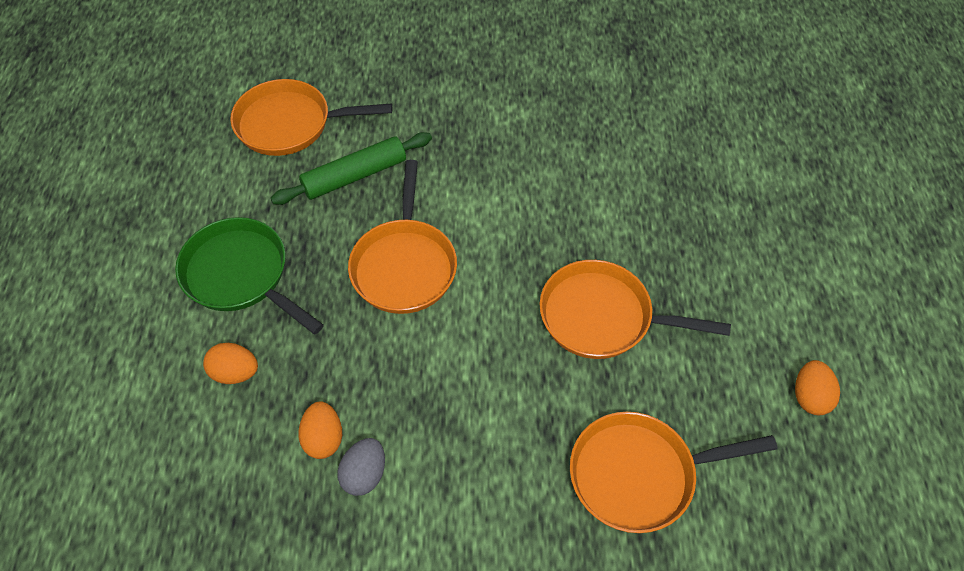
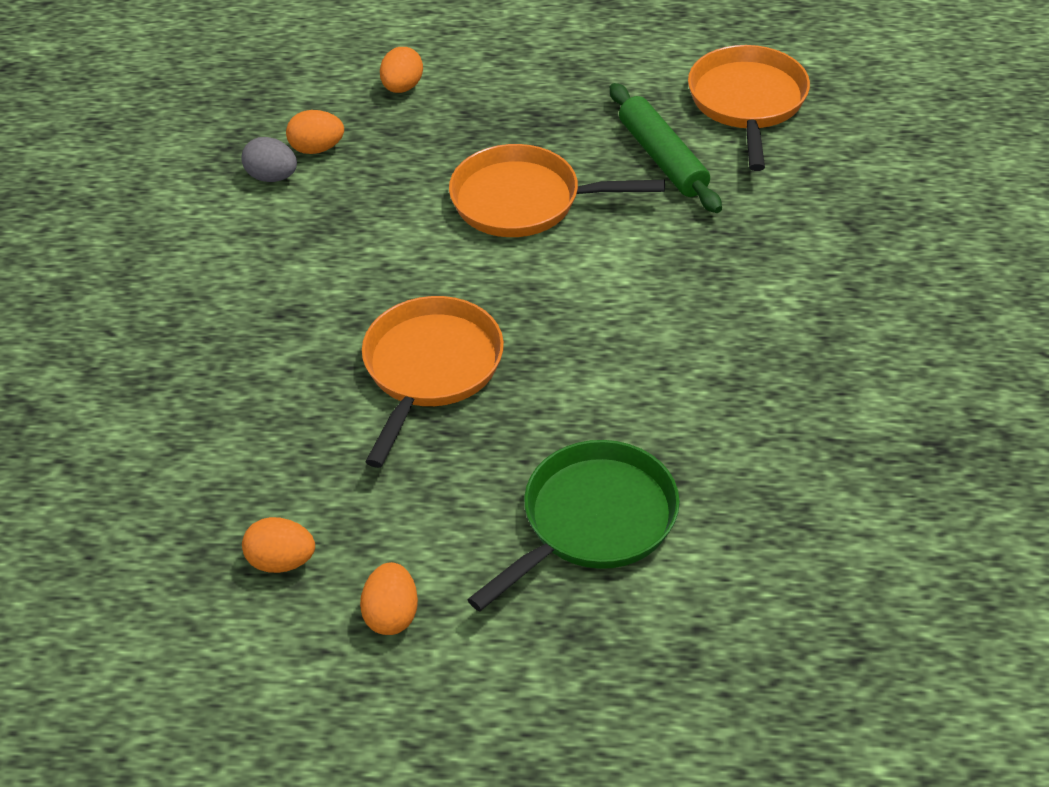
camera: 95 degrees right, 10 degrees down
green pan [175,217,324,334] -> green pan moved to [467,440,680,611]
orange pan [570,412,778,533] -> none
none -> orange egg [360,562,418,635]

